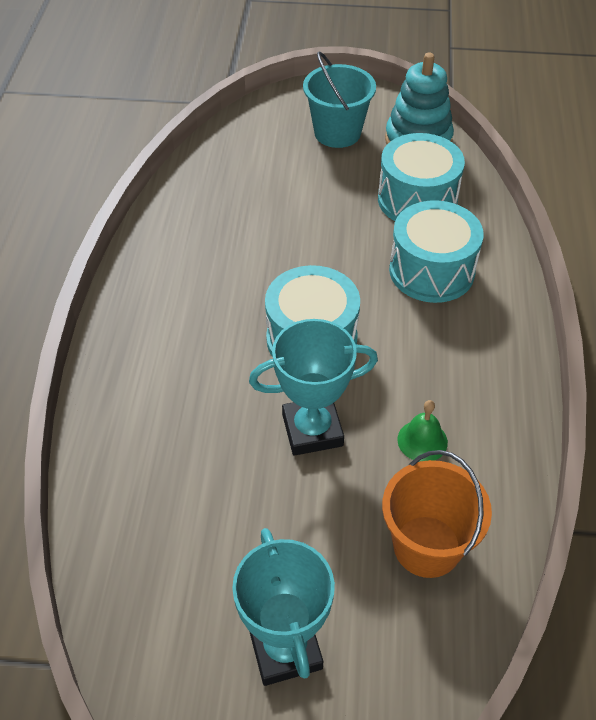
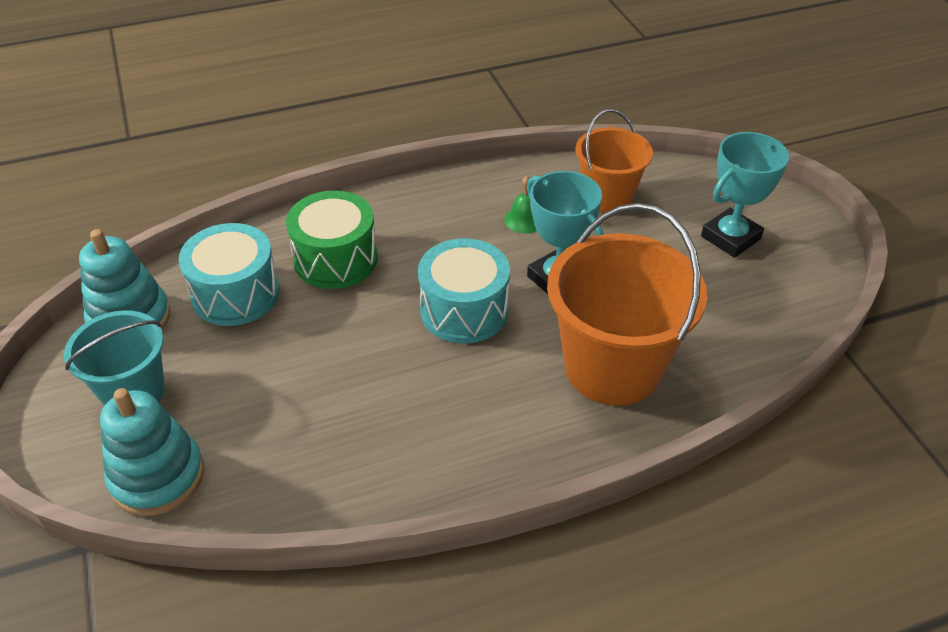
camera: 115 degrees left, 5 degrees down
turquoise drum [389,200,484,303] -> green drum [286,190,378,289]
none -> turquoise stacking toy [100,388,204,516]
none -> orange bucket [547,203,707,406]

